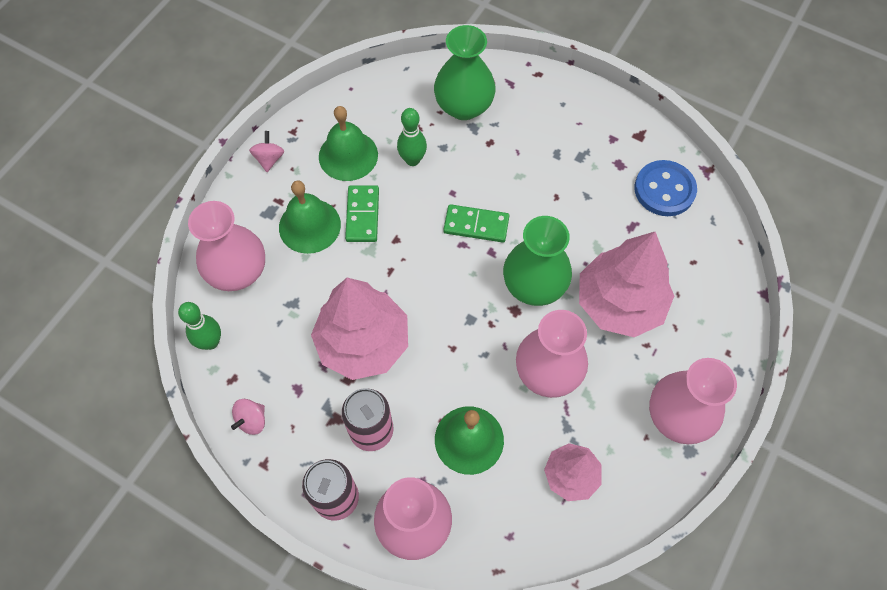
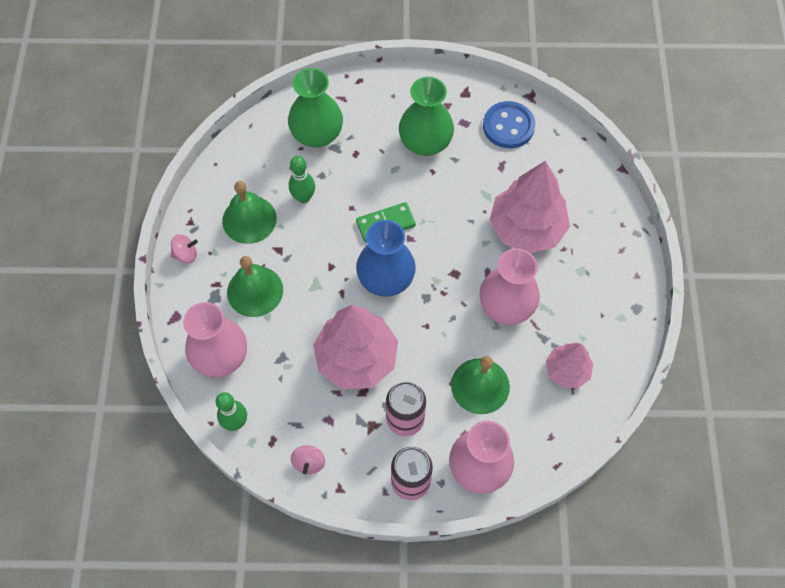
camera: 30 degrees left, 0 degrees up
pink spinning top [249,131,284,172] -> pink spinning top turned 105 degrees clockwise [171,234,198,263]
green domino [345,185,379,242] -> none
green vase [503,216,572,306] -> green vase moved to [399,77,454,156]
pink vase [649,358,737,444] -> none
none -> blue vase [356,220,416,297]

